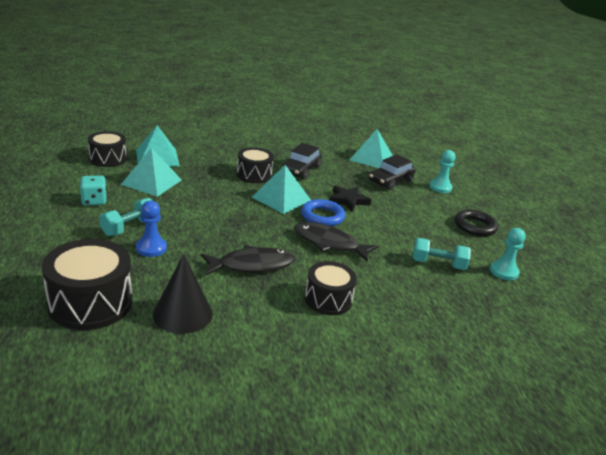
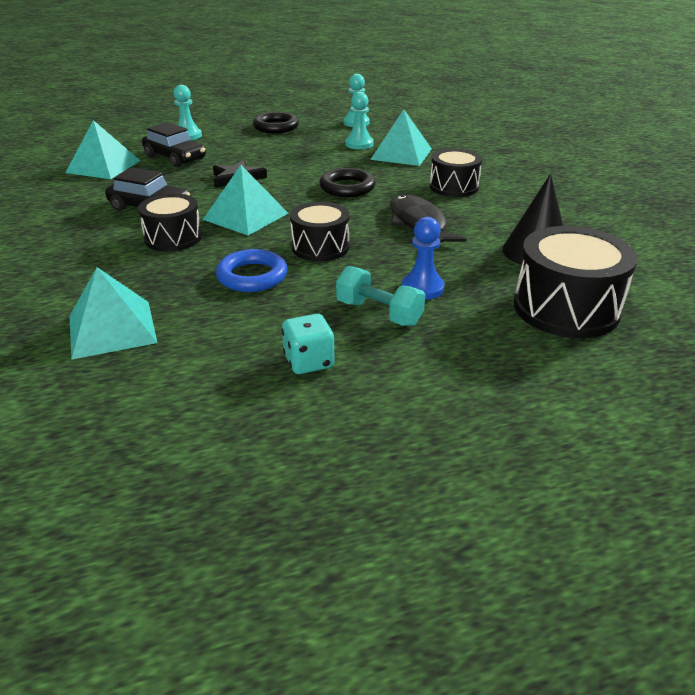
camera: 90 degrees left, 5 degrees up
black drum [88,131,127,167] -> black drum moved to [290,202,349,261]
turquoise pyramid [121,148,182,197] -> turquoise pyramid moved to [370,109,432,166]
black fish [294,222,379,262] -> black ring [319,168,376,197]
blue ring [301,199,346,226] -> blue ring moved to [216,249,288,292]
turquoise dumbbell [412,238,471,270] -> turquoise pawn [345,92,374,149]

